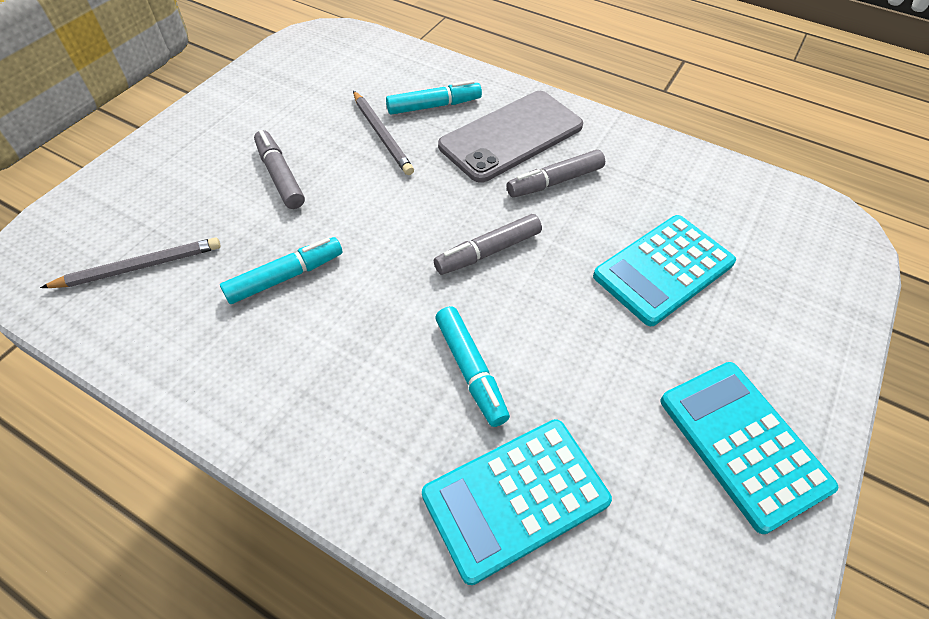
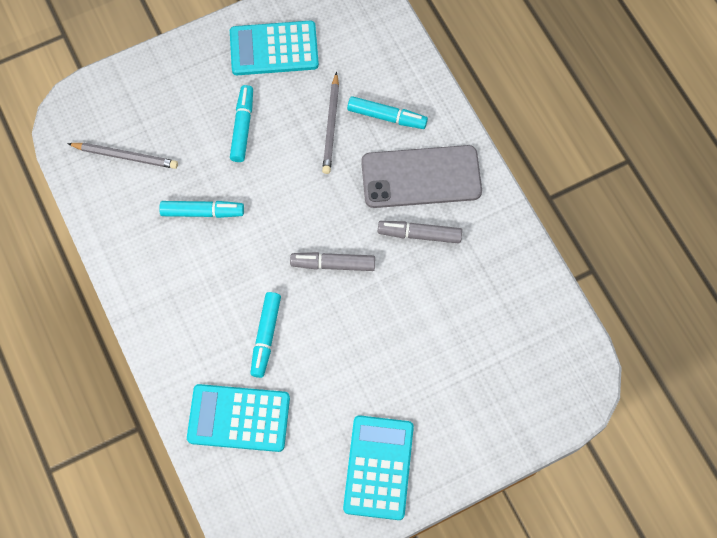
camera: 35 degrees right, 15 degrees up
grey marker [254,130,305,209] -> turquoise marker [230,85,253,162]
turquoise calculator [593,215,736,326] -> turquoise calculator moved to [230,21,319,75]

